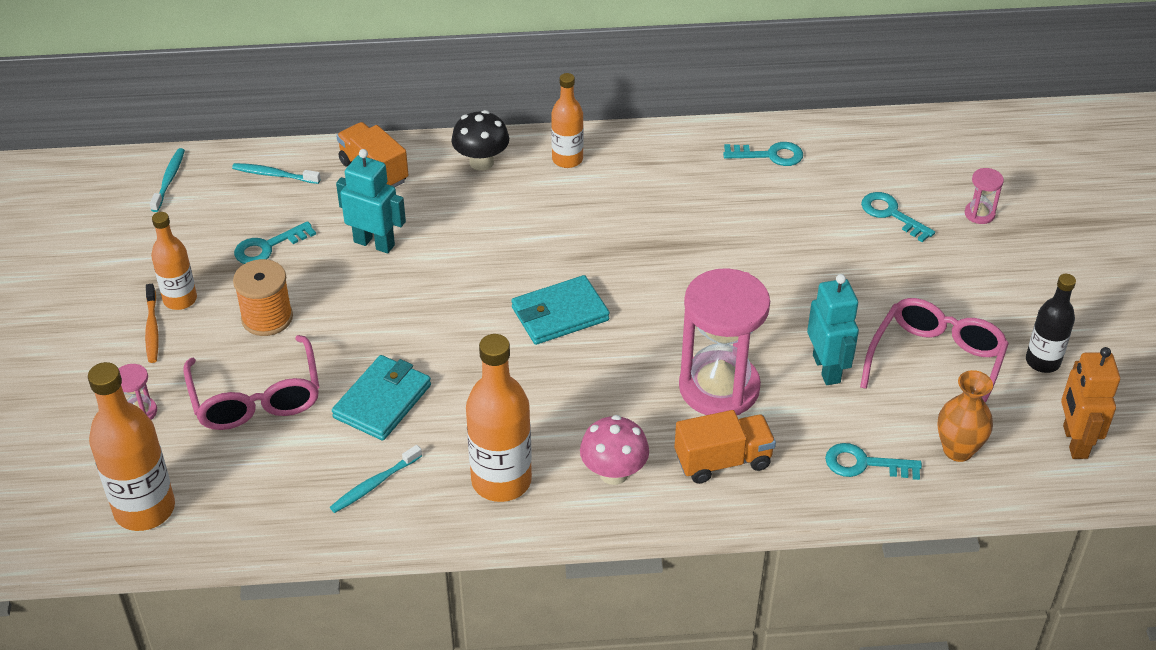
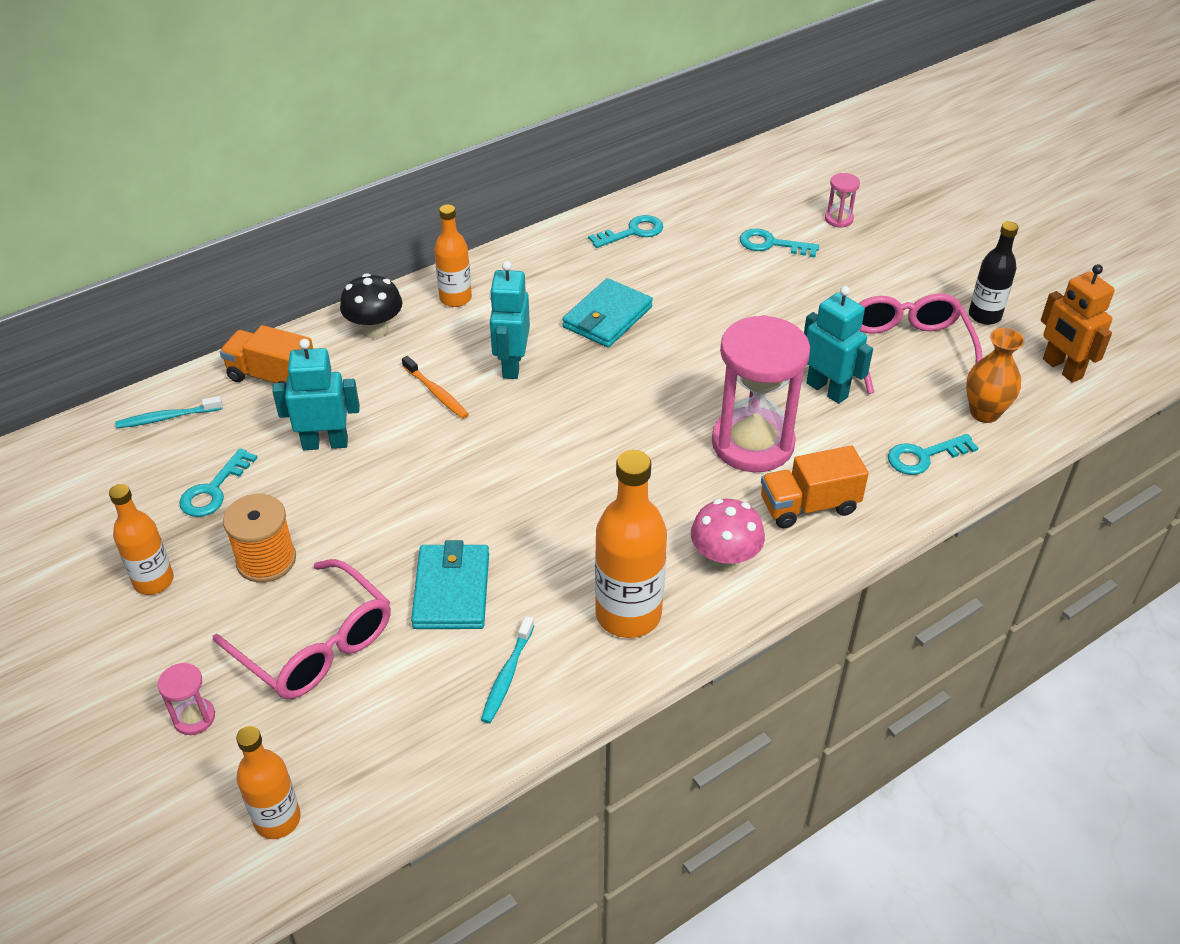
camera: 30 degrees left, 0 degrees up
orange bottle [88,362,175,531] -> orange bottle [236,726,301,839], size x0.62
orange toothbrush [145,284,159,363] -> orange toothbrush moved to [402,356,469,419]
turquoise toothbrush [150,148,185,212] -> none
turquoise wallet [511,275,610,345] -> turquoise wallet moved to [562,278,653,348]
orange truck [674,410,776,484] -> orange truck turned 150 degrees counterclockwise [761,446,869,528]
none -> turquoise robot [489,261,530,379]

